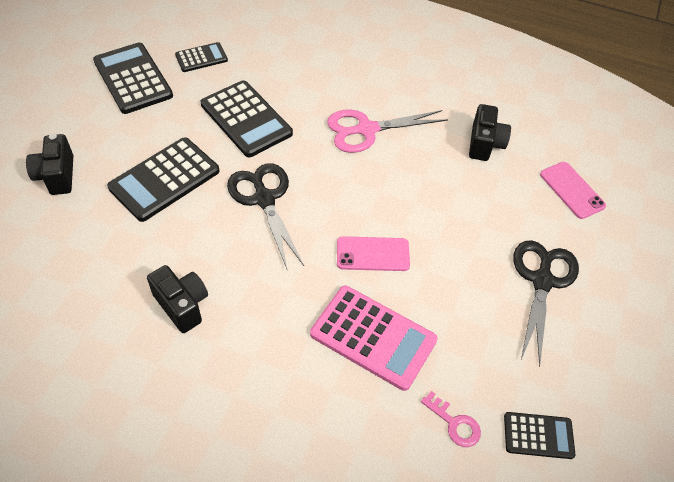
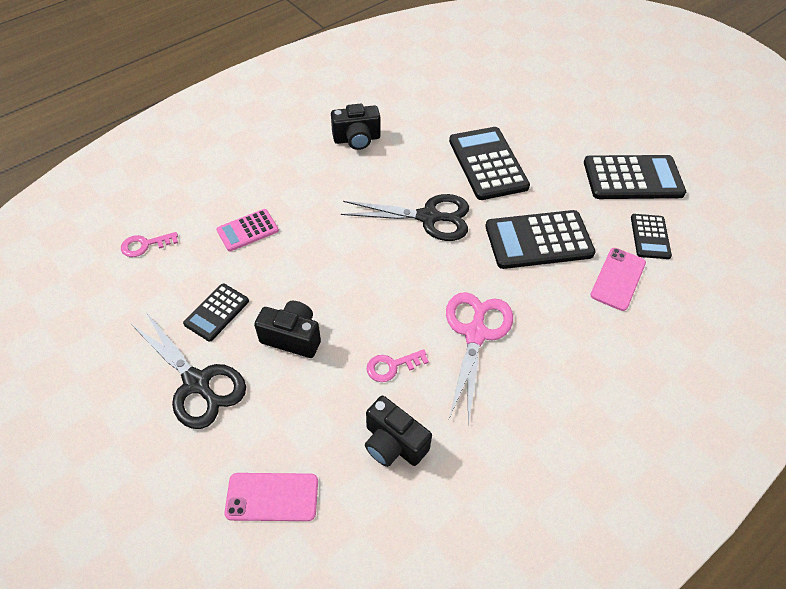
camera: 120 degrees right, 0 degrees up
black camera [26,134,73,195] -> black camera moved to [254,301,321,358]
pink calculator [310,286,438,391] -> pink calculator [216,209,279,251], size x0.56
pink phone [337,236,410,271] -> pink phone moved to [590,248,646,311]
black calculator [504,412,576,459] -> black calculator moved to [183,284,249,342]
none -> pink key [367,349,429,382]

